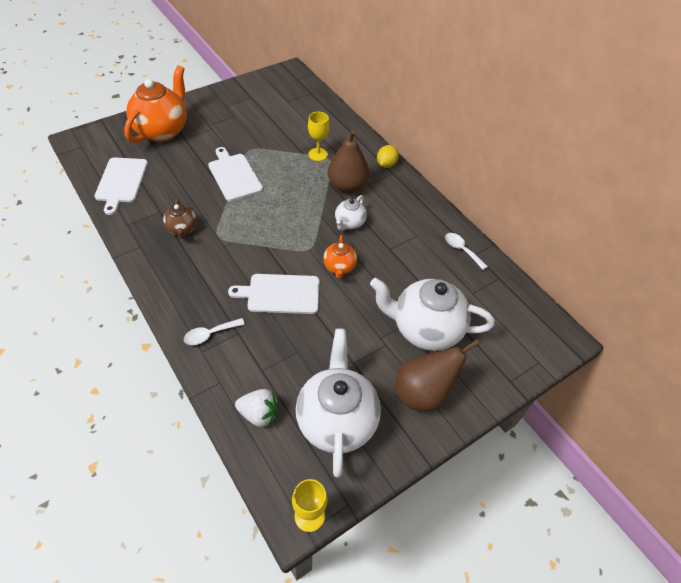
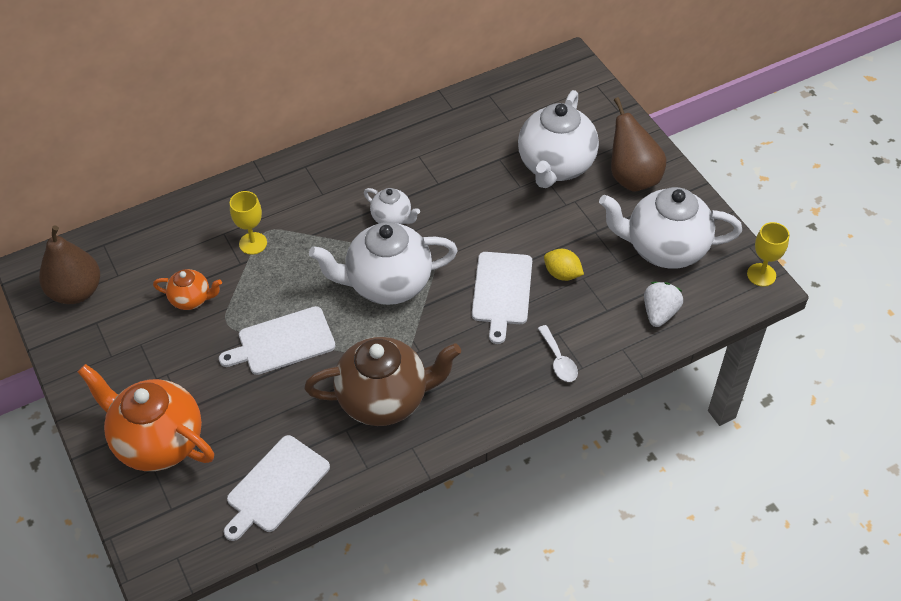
camera: 80 degrees left, 0 degrees up
white cutting board [94,157,148,215] -> white cutting board turned 120 degrees clockwise [224,435,330,541]
brown teapot [163,198,197,239] -> brown teapot [304,337,461,426], size x2.01
orange teapot [323,235,357,279] -> orange teapot moved to [153,269,222,310]
brown pear [328,130,369,193] -> brown pear moved to [39,226,100,304]
yellow lemon [377,145,399,168] -> yellow lemon moved to [544,249,584,281]
white spoon [445,233,488,270] -> none
none -> white teapot [309,222,458,305]

